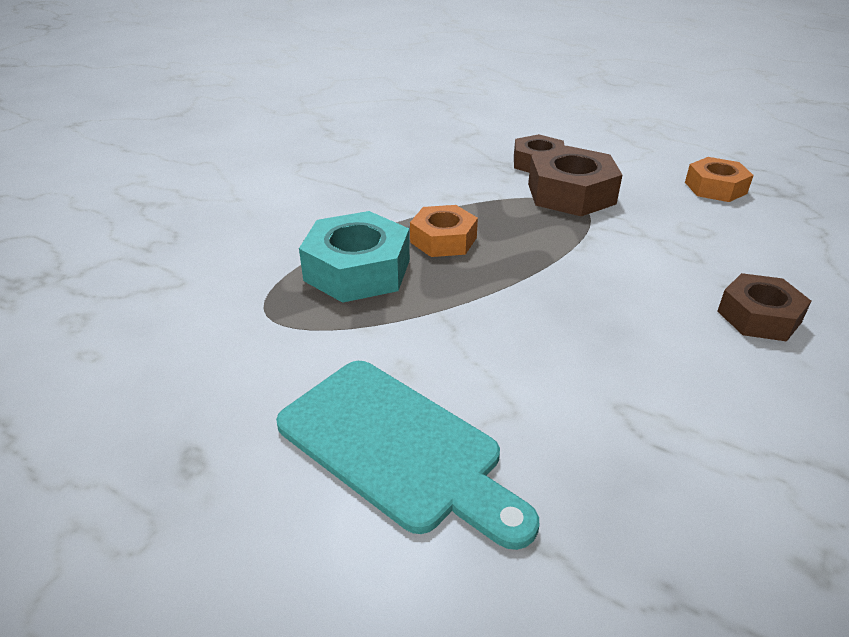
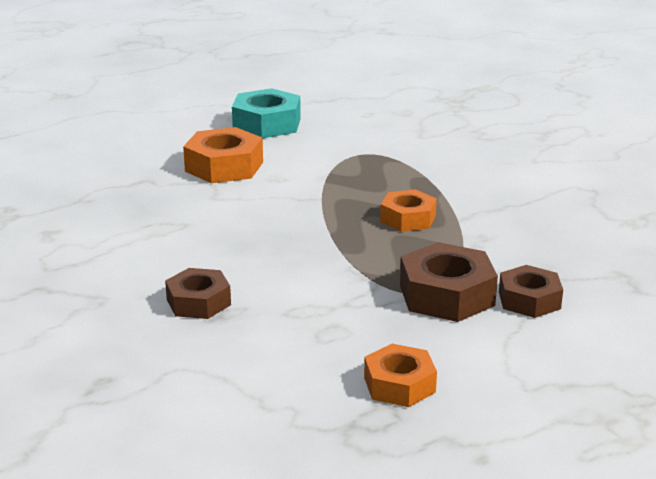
camera: 115 degrees right, 10 degrees down
turquoise cutting board [276,361,539,550] -> orange nut [183,127,263,183]
turquoise nut [299,211,410,303] -> turquoise nut moved to [232,88,301,138]

